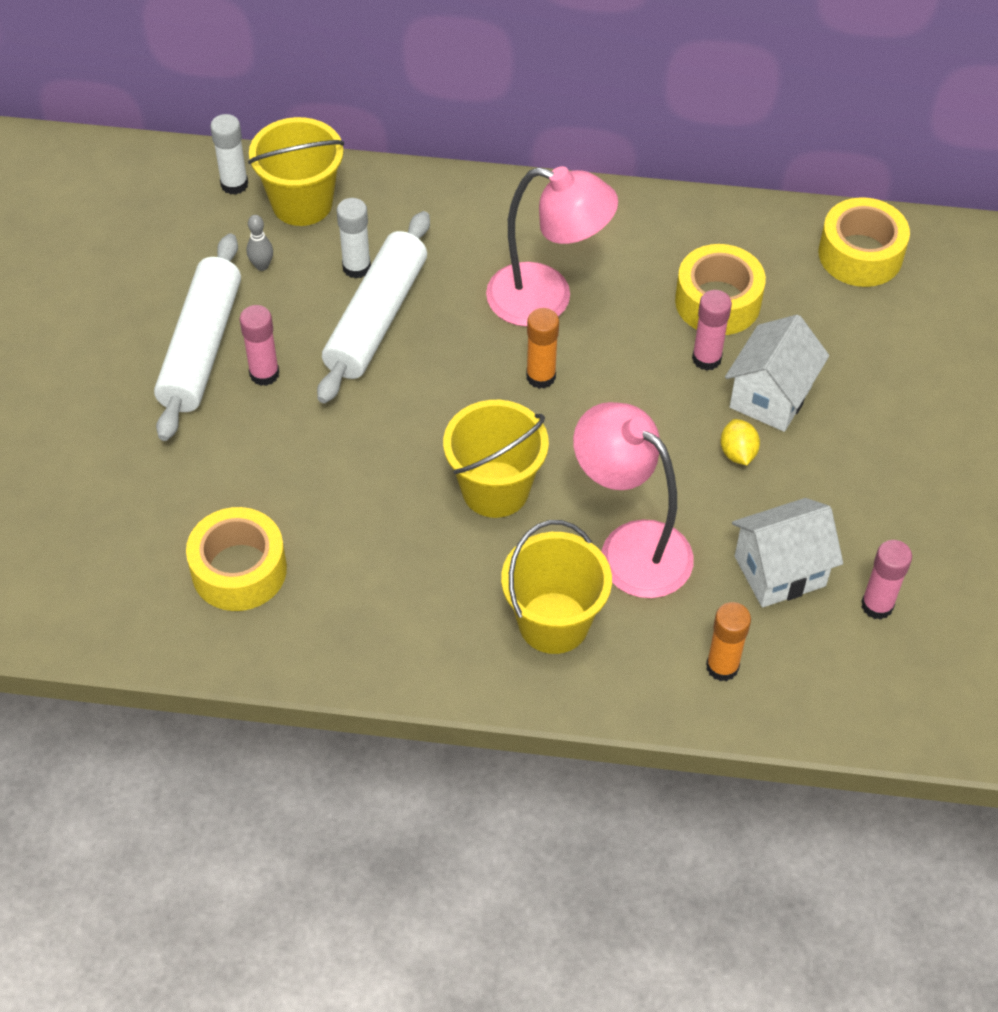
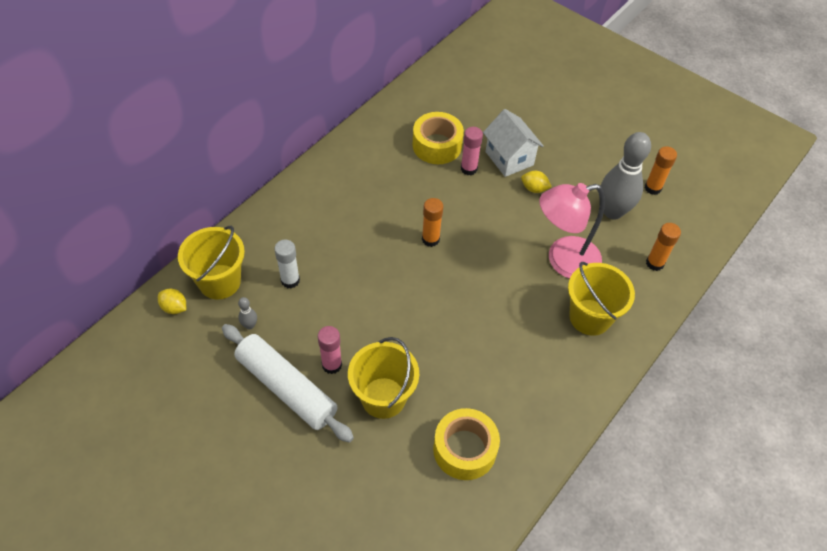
camera: 60 degrees left, 0 degrees up
white glue stick [210,114,248,195] -> yellow lemon [158,289,186,314]
white rolling pin [317,211,430,403] -> none
yellow bucket [443,400,549,518] -> yellow bucket moved to [348,337,419,419]
pink lamp [486,166,618,327] -> none
white house [732,498,843,607] -> grey bowling pin [601,132,651,220]
yellow tape [818,197,910,287] -> none
pink glue stick [861,540,912,620] -> orange glue stick [645,146,677,195]

